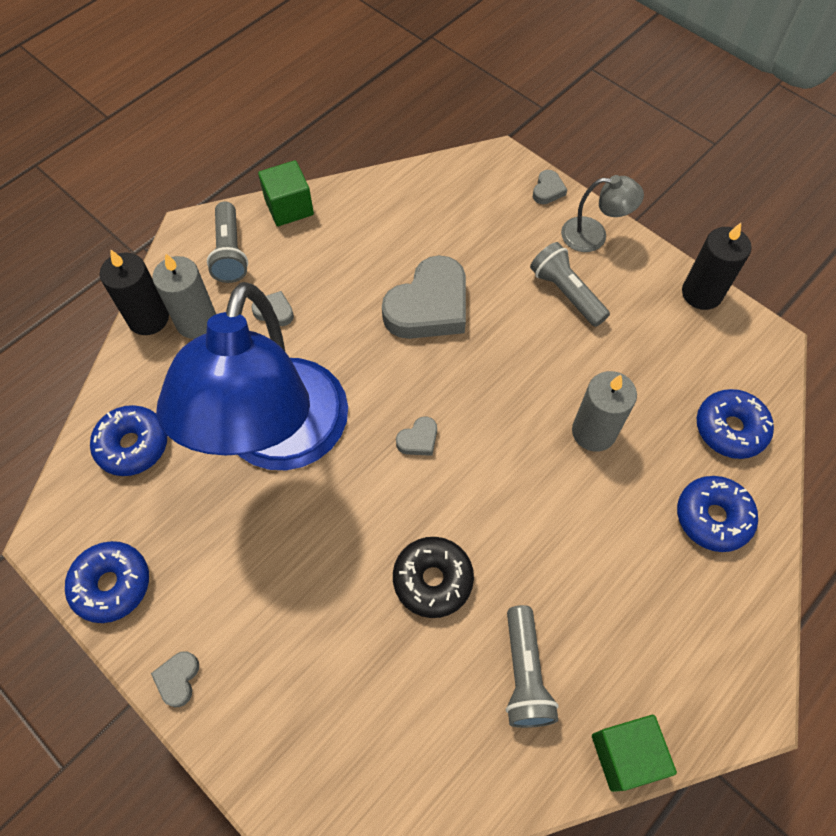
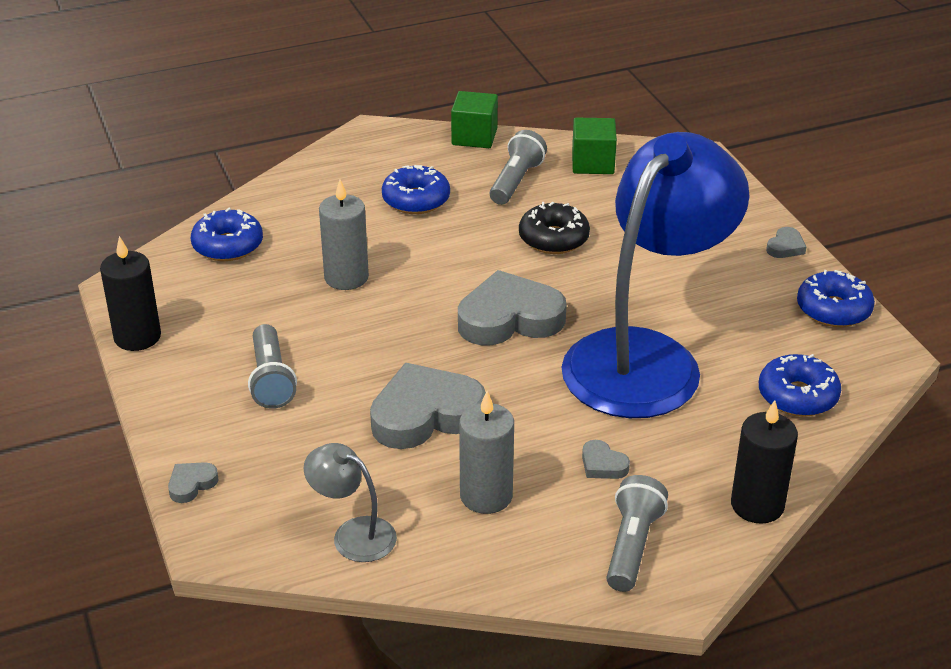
camera: 155 degrees left, 25 degrees down
grey candle [153,254,216,339] -> grey candle moved to [459,391,514,514]
green cube [258,160,314,226] -> green cube moved to [572,118,617,174]
grey heart [396,417,437,456] -> grey heart [458,270,567,345], size x2.32
grey lamp [561,175,644,252] -> grey lamp moved to [304,443,397,562]
blue donut [677,476,758,552] -> blue donut moved to [382,165,450,214]

